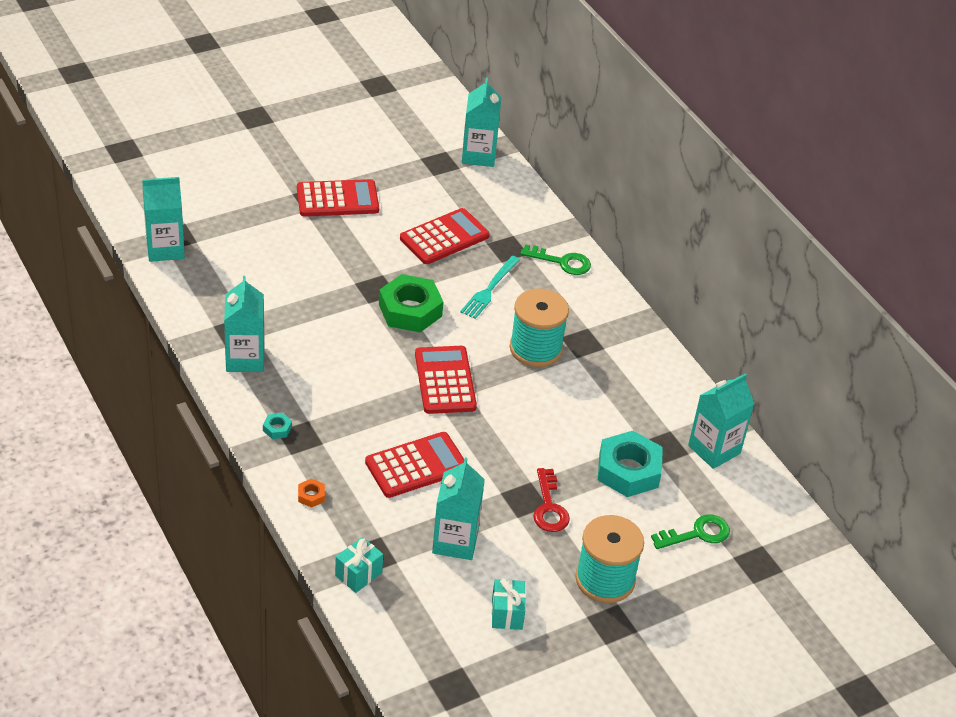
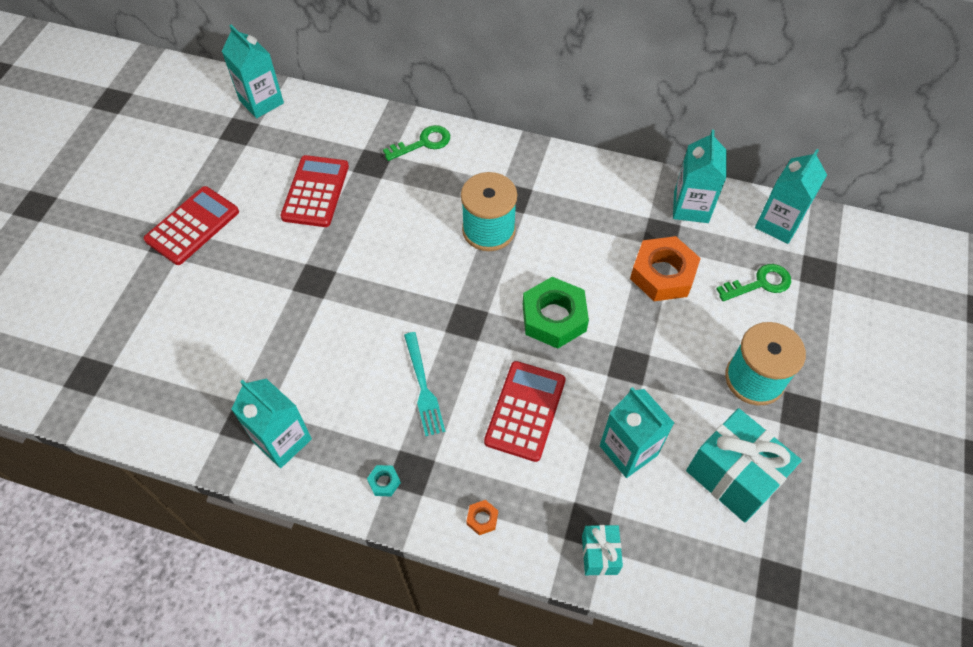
camera: 40 degrees left, 15 degrees up
turquoise carton [142,177,185,262] -> turquoise carton moved to [755,149,827,244]
green nut [379,274,443,332] -> green nut moved to [523,277,589,349]
red calculator [415,346,477,414] -> none
turquoise fork [460,256,520,319] -> turquoise fork moved to [404,332,445,436]
turquoise gift [492,579,526,630] -> turquoise gift [686,408,802,523], size x1.93
red key [533,468,570,532] -> none
turquoise nut [598,431,663,497] -> orange nut [630,236,701,301]
green key [651,514,730,549] -> green key turned 45 degrees clockwise [717,264,791,301]

